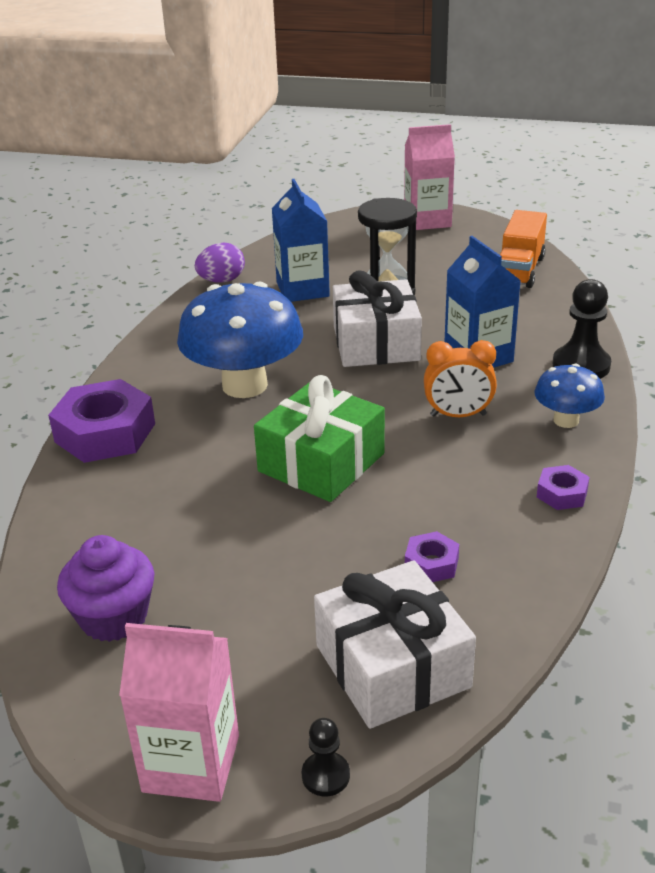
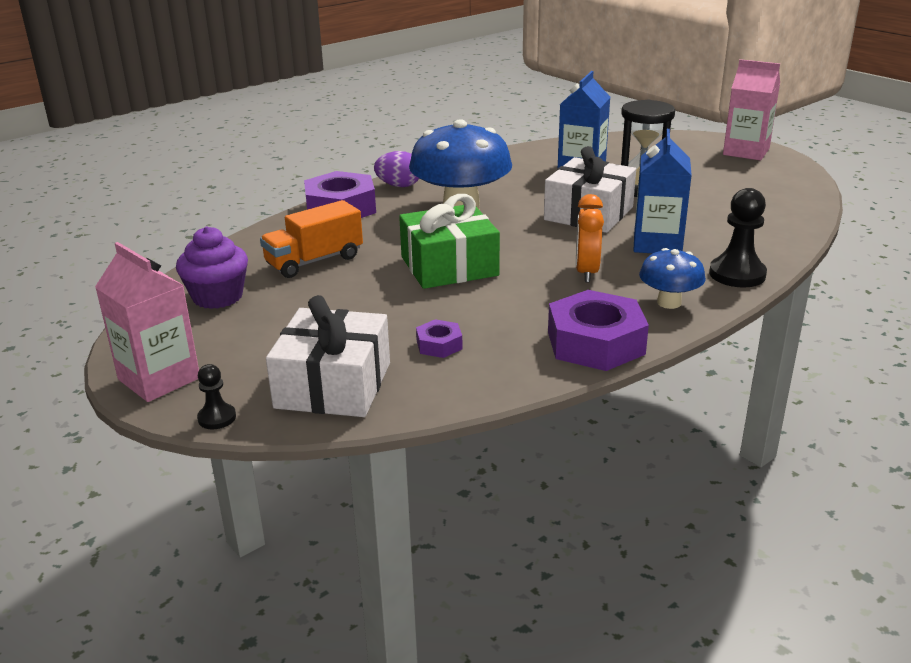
camera: 35 degrees right, 5 degrees down
purple egg [195,243,245,283] -> purple egg moved to [374,151,419,187]
orange clock [424,340,497,417] -> orange clock turned 60 degrees clockwise [576,194,604,282]
orange truck [500,210,547,288] -> orange truck moved to [260,200,363,278]
purple nut [537,465,590,510] -> purple nut [548,290,649,371], size x2.09

